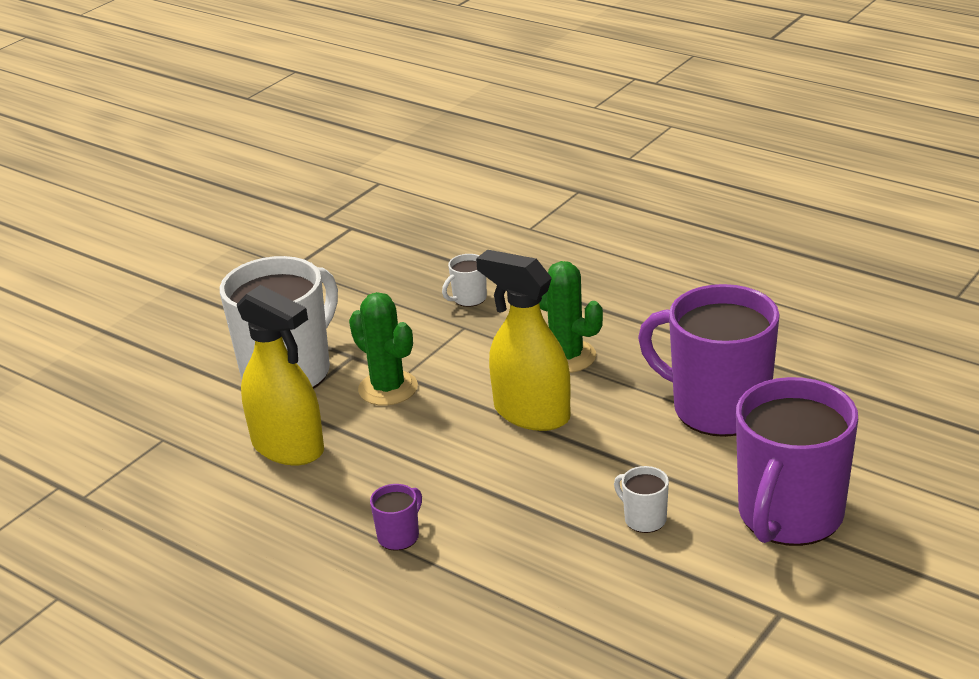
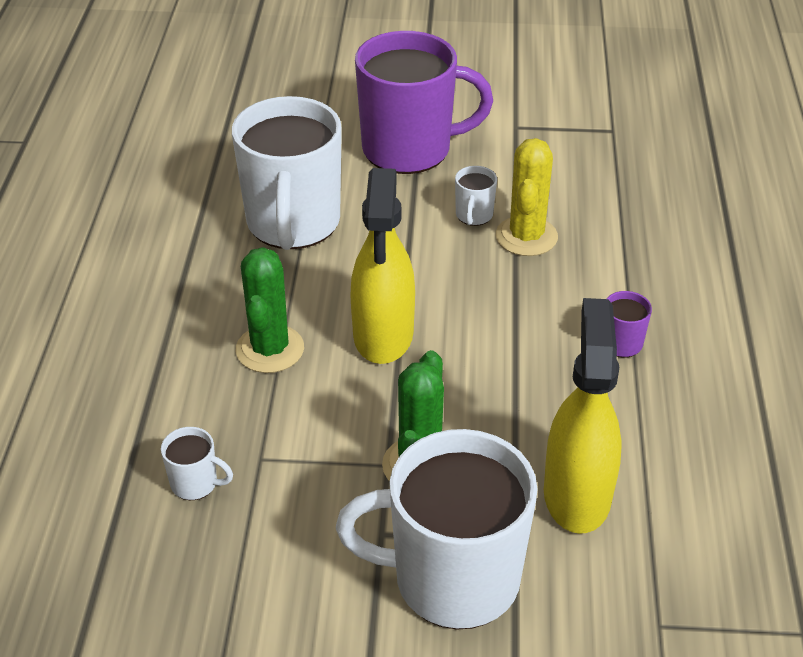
camera: 125 degrees left, 10 degrees up
purple mug [638,284,780,437] -> white mug [232,96,342,250]
none -> yellow cactus [496,138,558,256]

